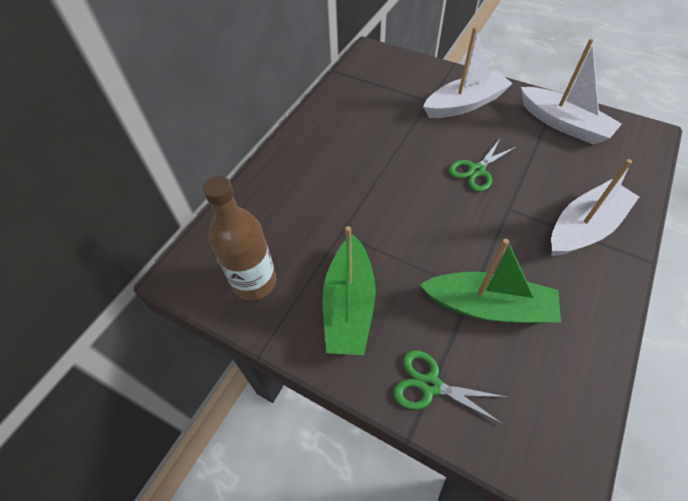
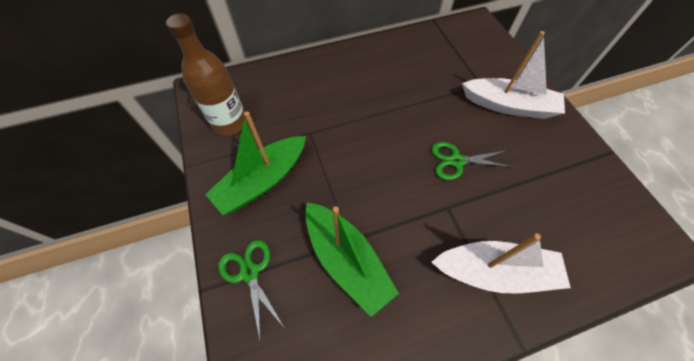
camera: 40 degrees right, 5 degrees up
white boat [521,39,622,145] -> none

